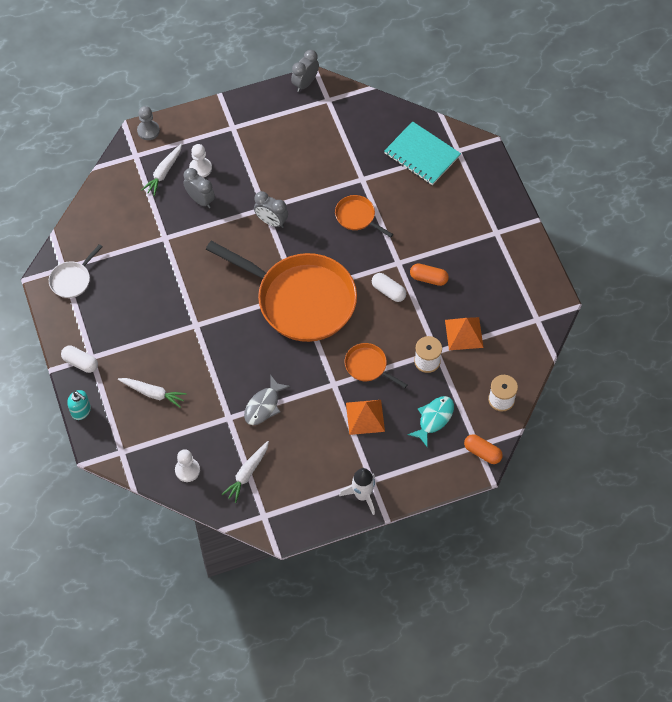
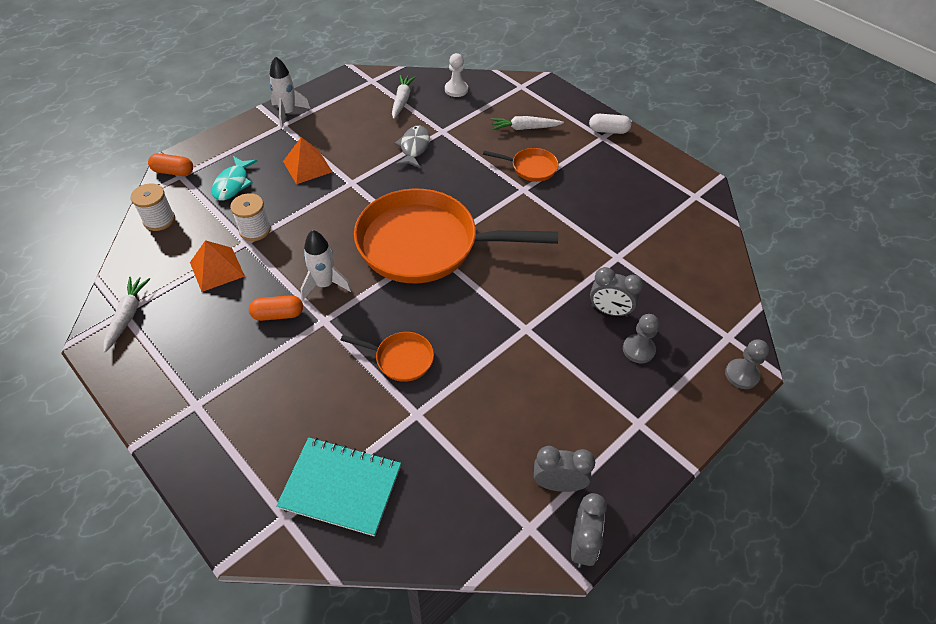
camera: 155 degrees right, 10 degrees down
white pan [49,244,102,298] -> none
turquoise soap dispenser [67,390,91,420] -> none
white carrot [141,144,182,196] -> white carrot moved to [104,277,150,353]
white pawn [189,144,212,178] -> grey pawn [623,314,659,363]
grey clock [254,191,288,228] -> grey clock moved to [534,446,595,492]
orange pan [345,343,407,388] -> orange pan moved to [483,148,559,182]
white capsule [372,273,406,302] -> white rocket [301,230,352,300]

